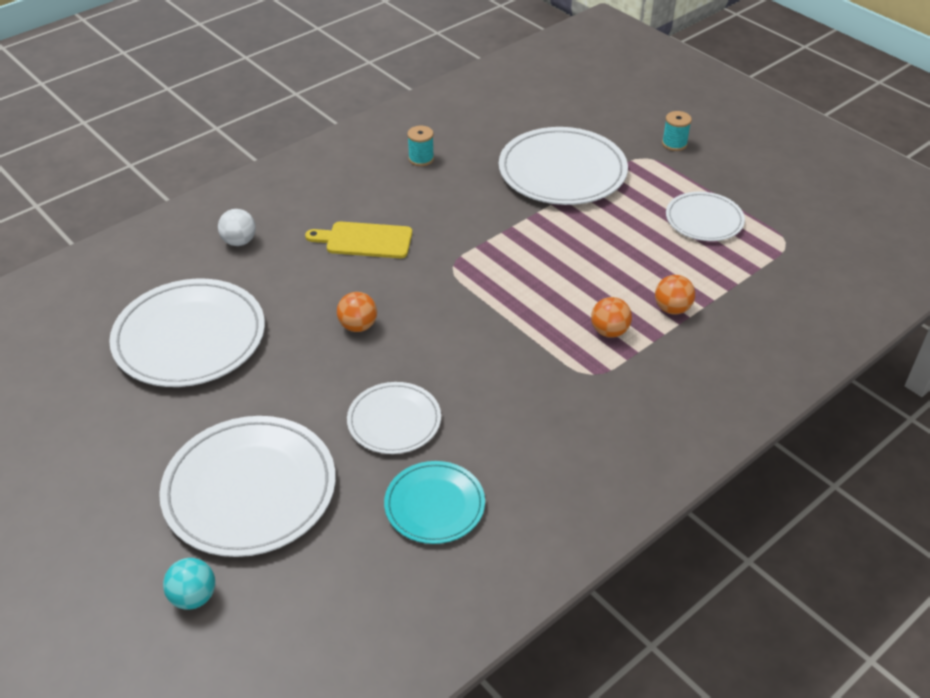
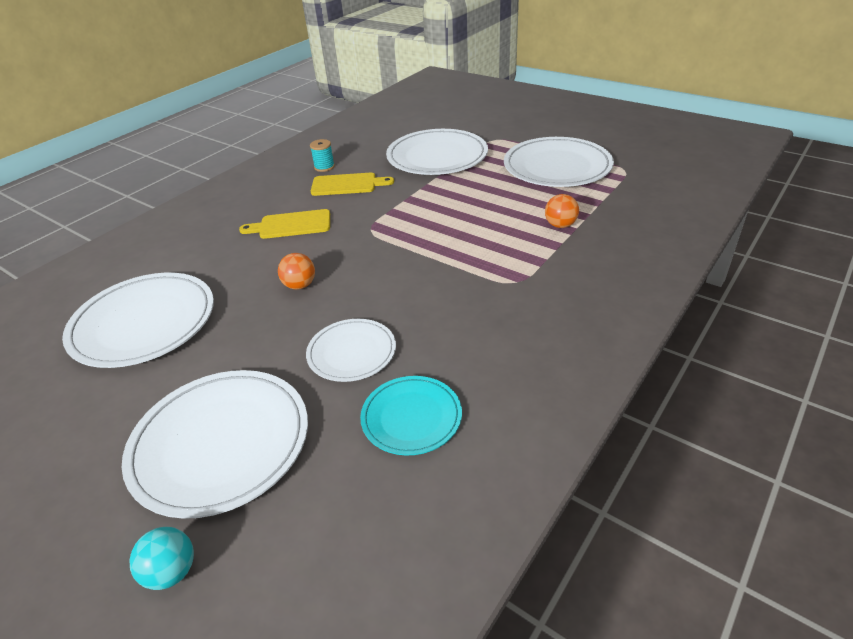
camera: 10 degrees left, 5 degrees down
white ball [218,209,256,246] -> none
orange ball [591,297,632,338] -> none
turquoise spool [662,111,692,151] -> none
white plate [666,192,745,241] -> white plate [504,137,614,187], size x1.74
none -> yellow cutting board [311,173,394,196]

